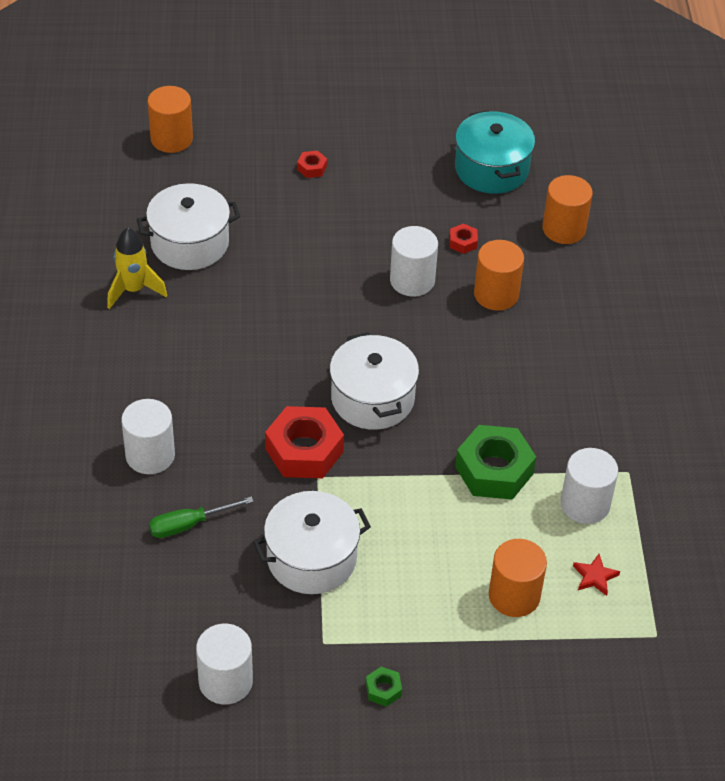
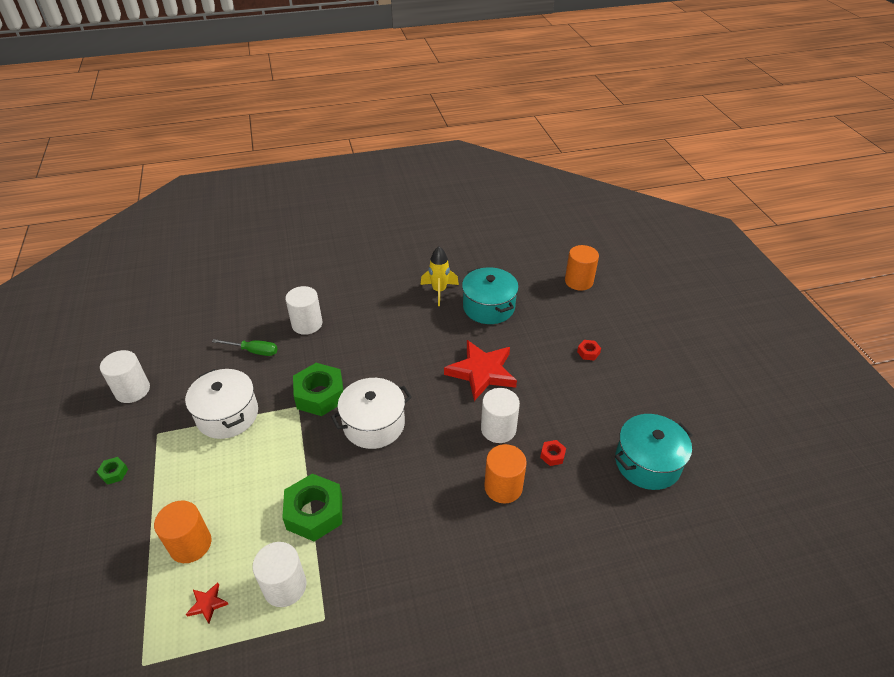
camera: 80 degrees right, 5 degrees down
white pot [137,183,240,270] -> turquoise pot [462,267,519,324]
green screwdriver [149,496,254,538] -> green screwdriver turned 135 degrees clockwise [212,339,278,356]
red nut [265,406,344,478] -> green nut [293,363,343,416]
orange cylinder [542,175,593,244] -> none
none -> red star [444,340,517,401]

